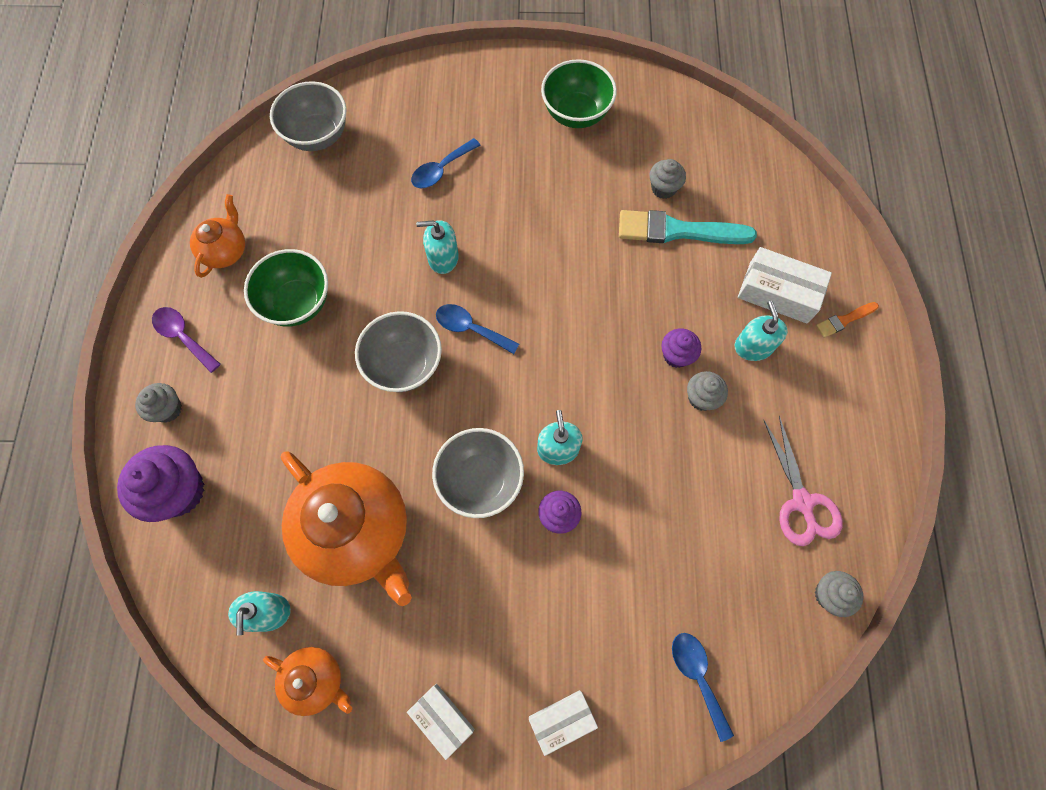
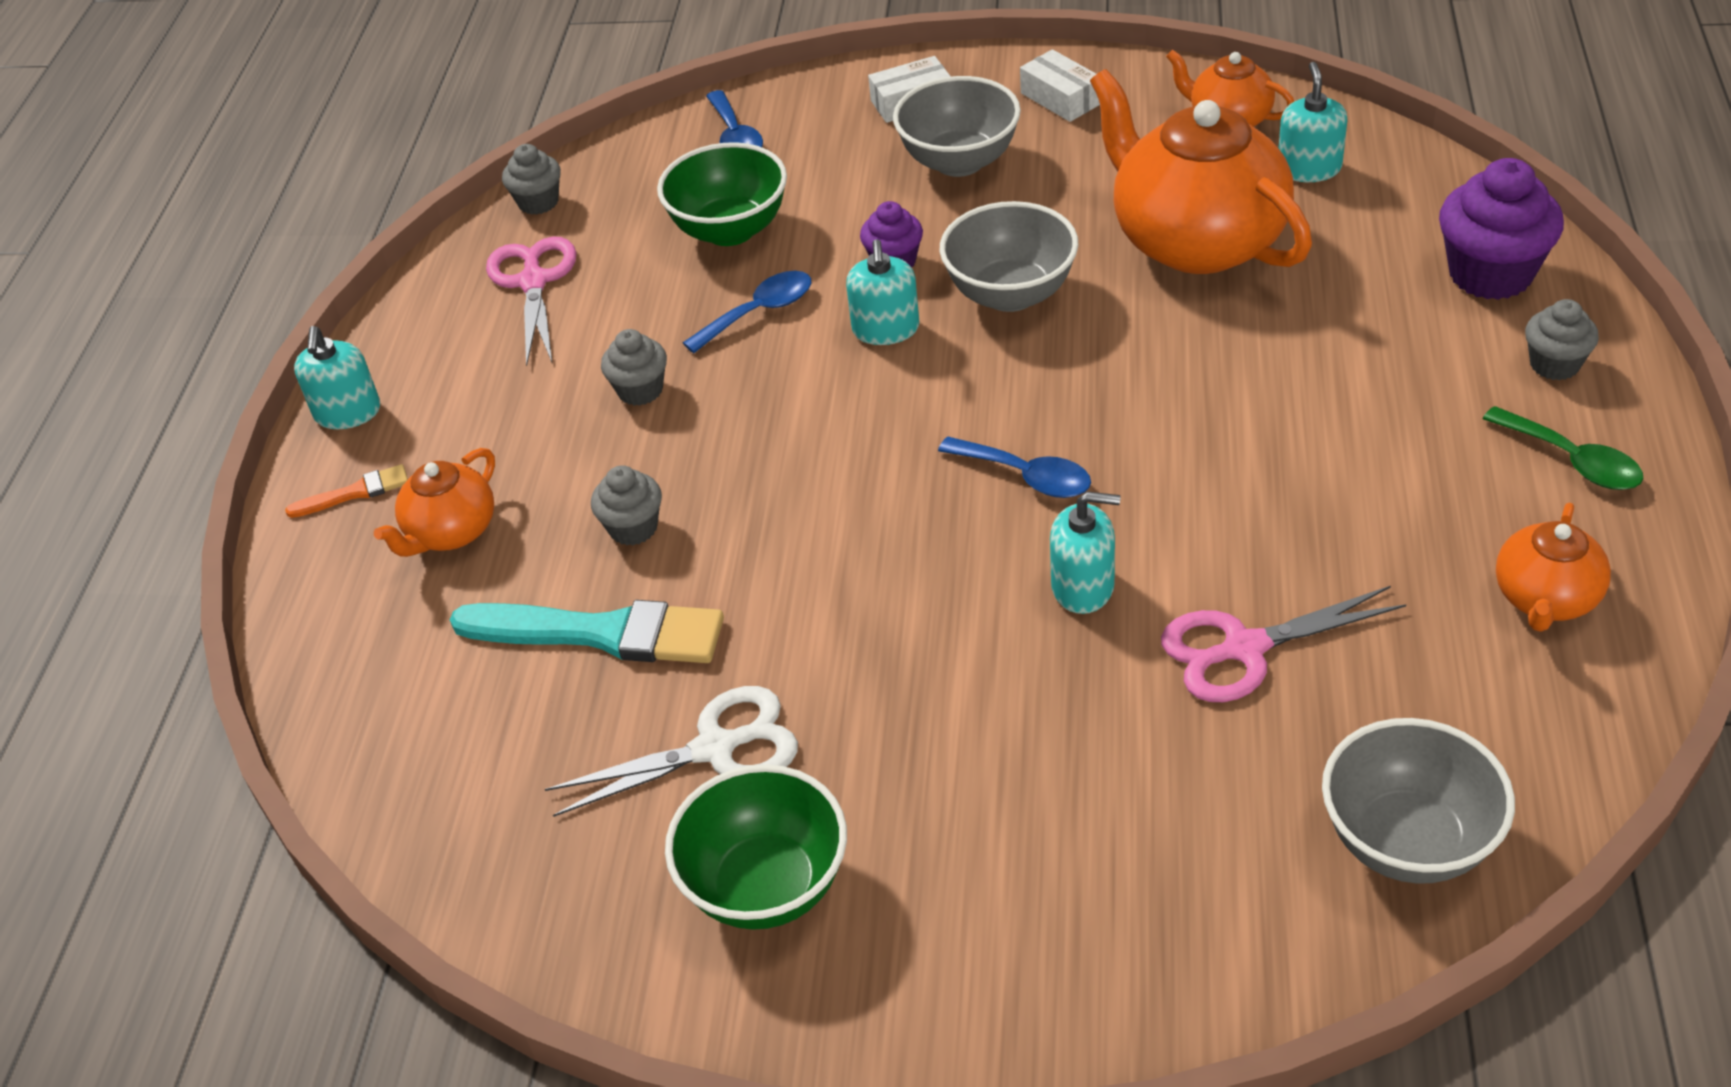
camera: 170 degrees left, 25 degrees down
purple spoon [152,307,221,373] -> green spoon [1483,406,1643,490]
green bowl [244,249,328,327] -> green bowl moved to [657,142,787,246]
grey bowl [355,311,442,392] -> grey bowl moved to [893,76,1021,177]
blue spoon [411,138,481,188] -> blue spoon moved to [683,271,811,353]
grey cupcake [649,159,686,199] -> grey cupcake moved to [591,466,662,545]
purple cupcake [661,328,701,368] -> none
turquoise soap dispenser [734,301,788,361] -> turquoise soap dispenser moved to [294,326,380,429]
white box [738,247,832,324] -> orange teapot [374,448,495,557]
none -> white scissors [545,686,798,817]
none -> pink scissors [1161,586,1406,702]

